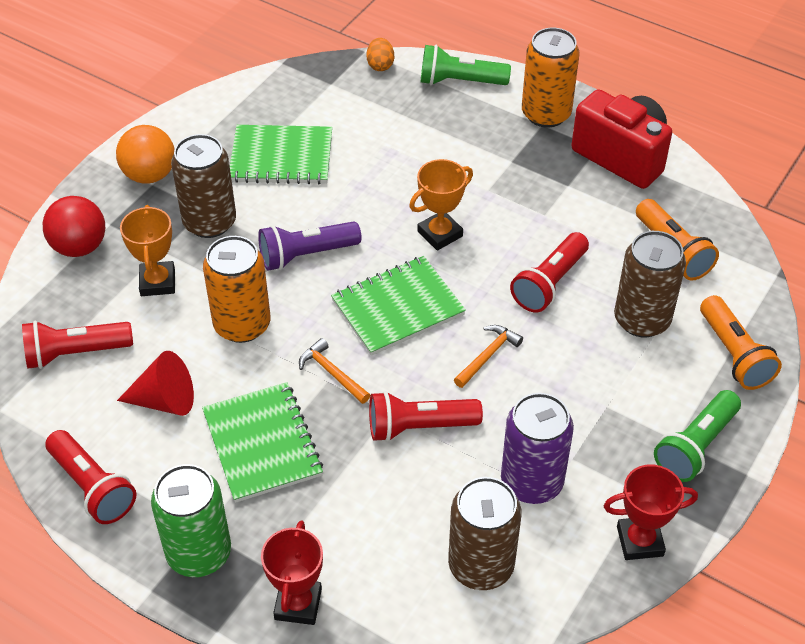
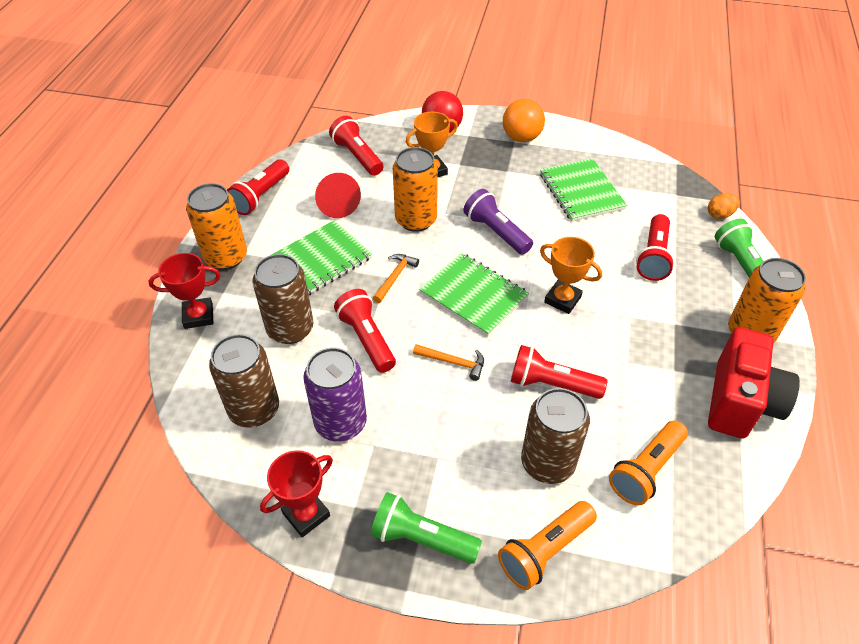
camera: 70 degrees right, 0 degrees up
green can [151,464,231,577] -> orange can [186,183,247,270]
brown can [171,134,236,238] -> brown can moved to [252,254,314,344]
red trophy [604,465,698,560] -> red trophy turned 75 degrees clockwise [260,450,333,537]
none -> red flashlight [636,214,675,281]

